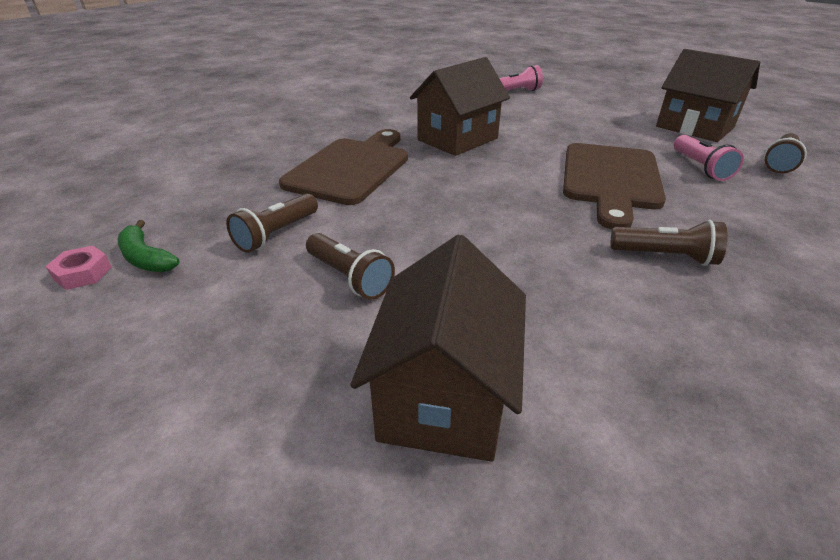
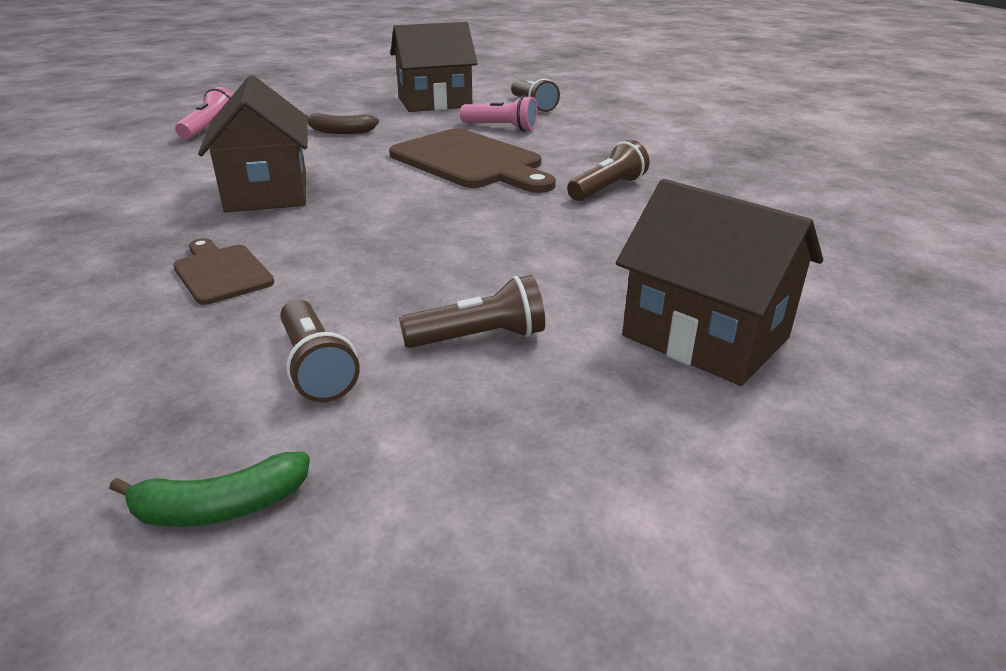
camera: 60 degrees left, 5 degrees down
pink nut [45,246,112,290] -> none
brown cutting board [279,129,408,205] -> brown cutting board [173,238,275,305], size x0.53
none -> brown banana [307,113,379,134]

